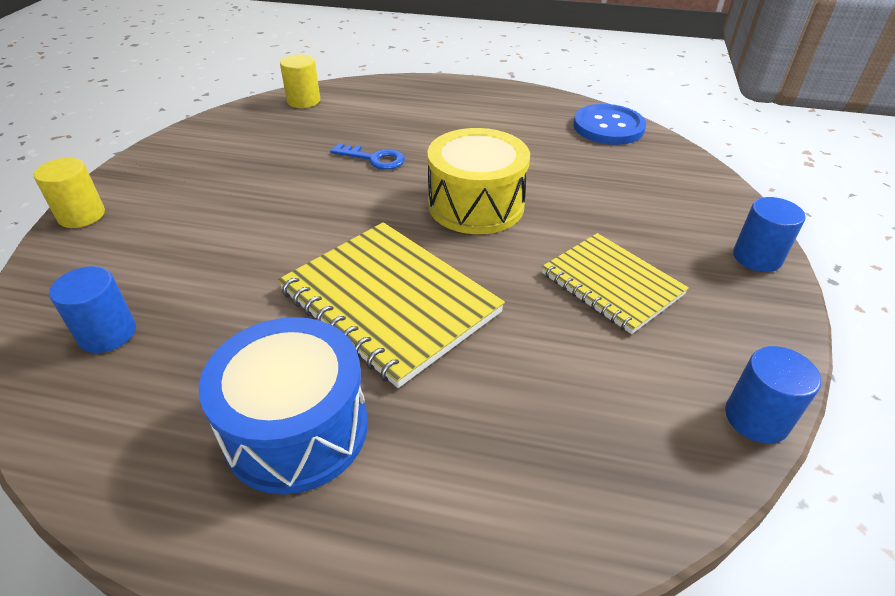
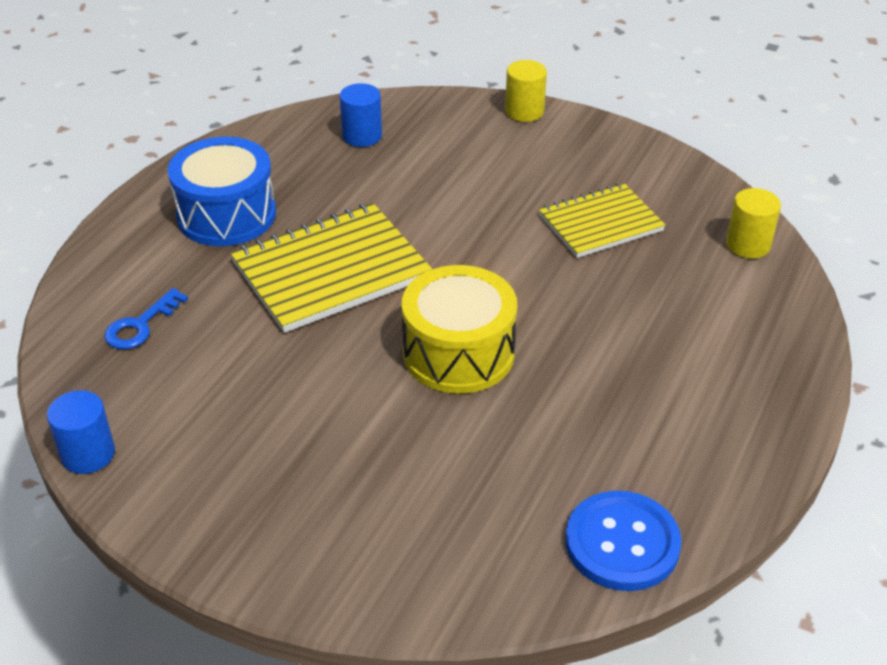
camera: 105 degrees right, 0 degrees up
blue key [330,143,405,170] -> blue key moved to [104,288,188,349]
yellow notebook [542,233,689,334] -> yellow notebook moved to [538,183,665,258]
blue cylinder [733,197,805,272] -> none

